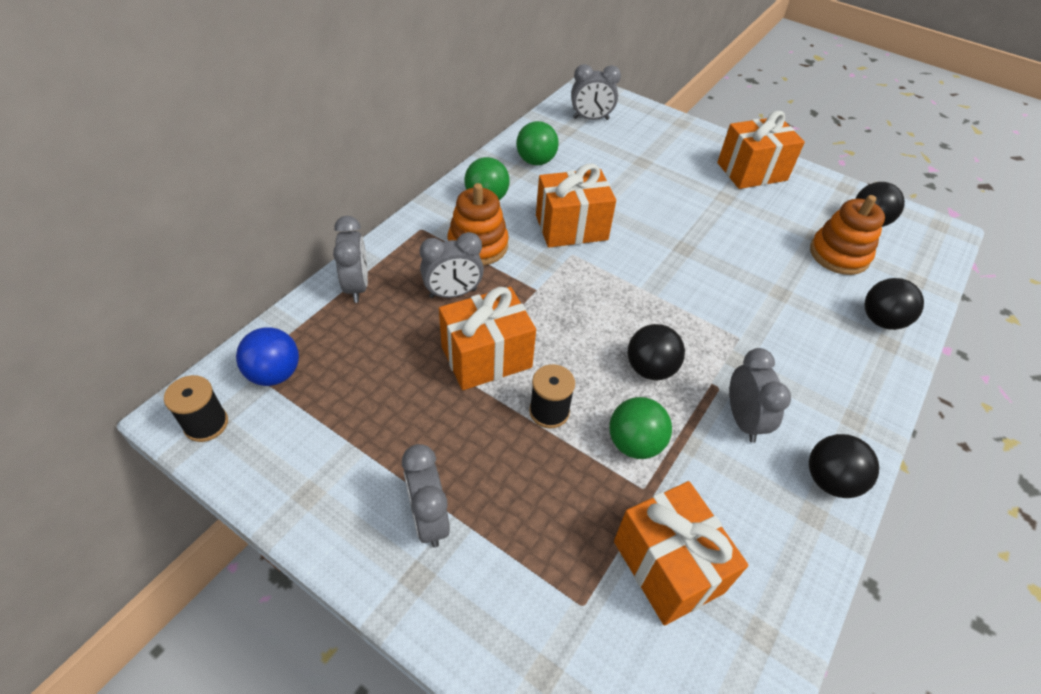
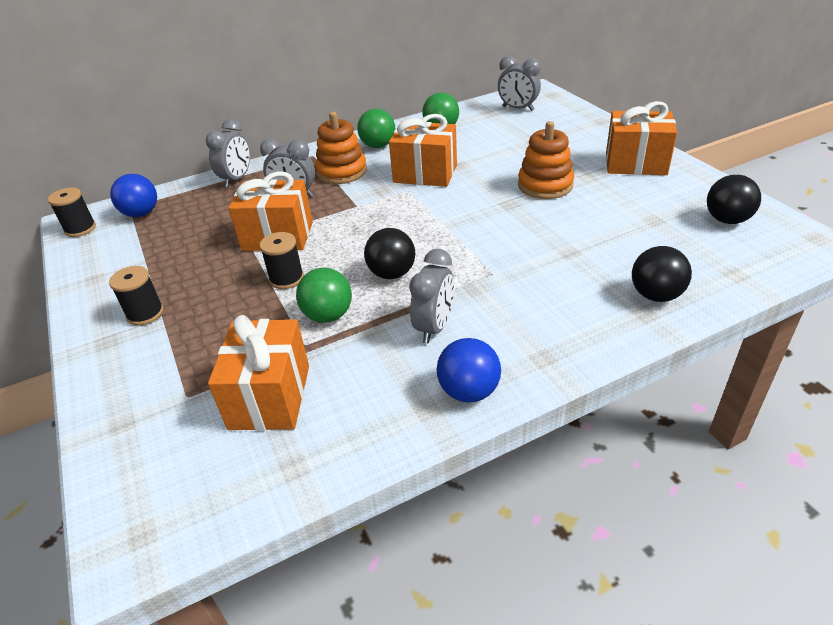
camera: 35 degrees right, 10 degrees down
grey clock [402,444,450,548] -> black spool [109,266,164,326]
black ball [809,434,879,498] -> blue ball [437,338,501,403]
orange stacking toy [810,195,885,275] -> orange stacking toy moved to [518,121,574,199]

